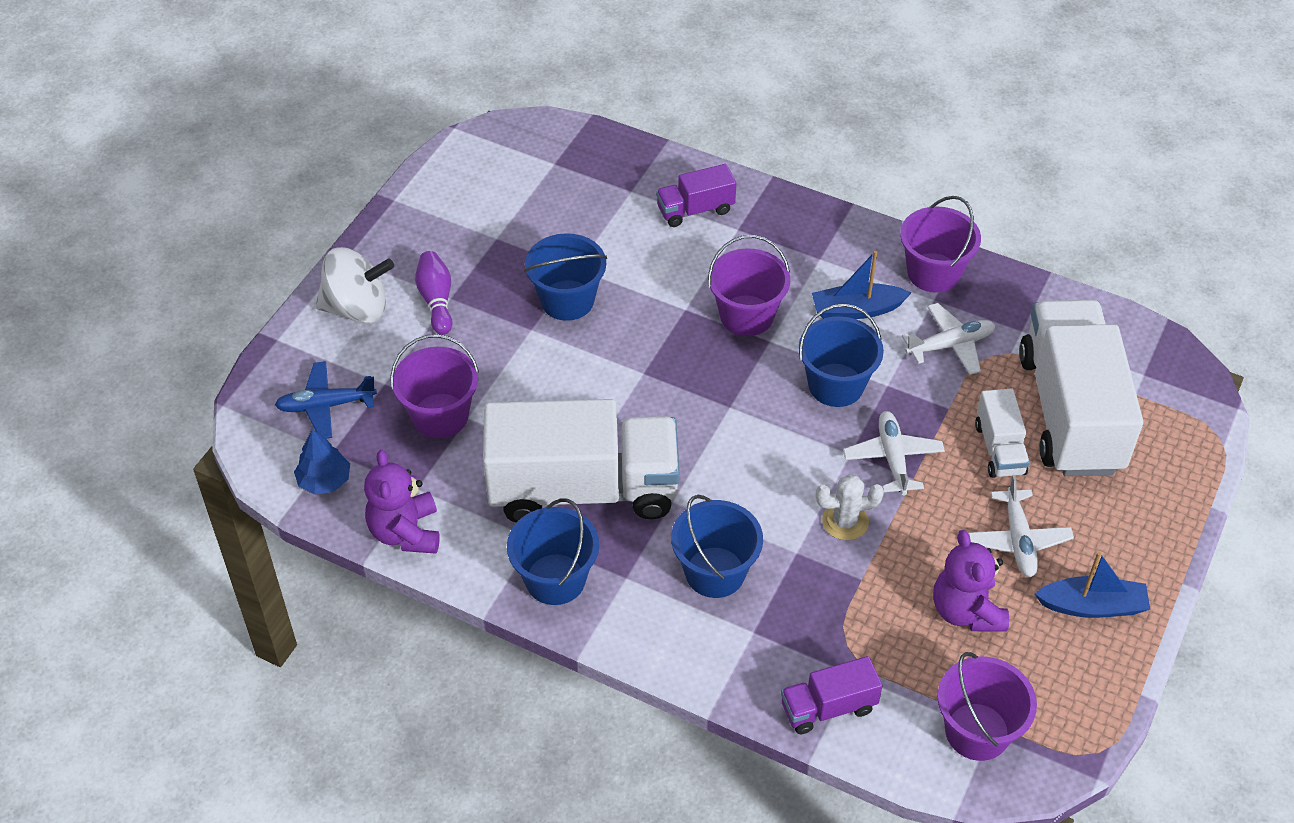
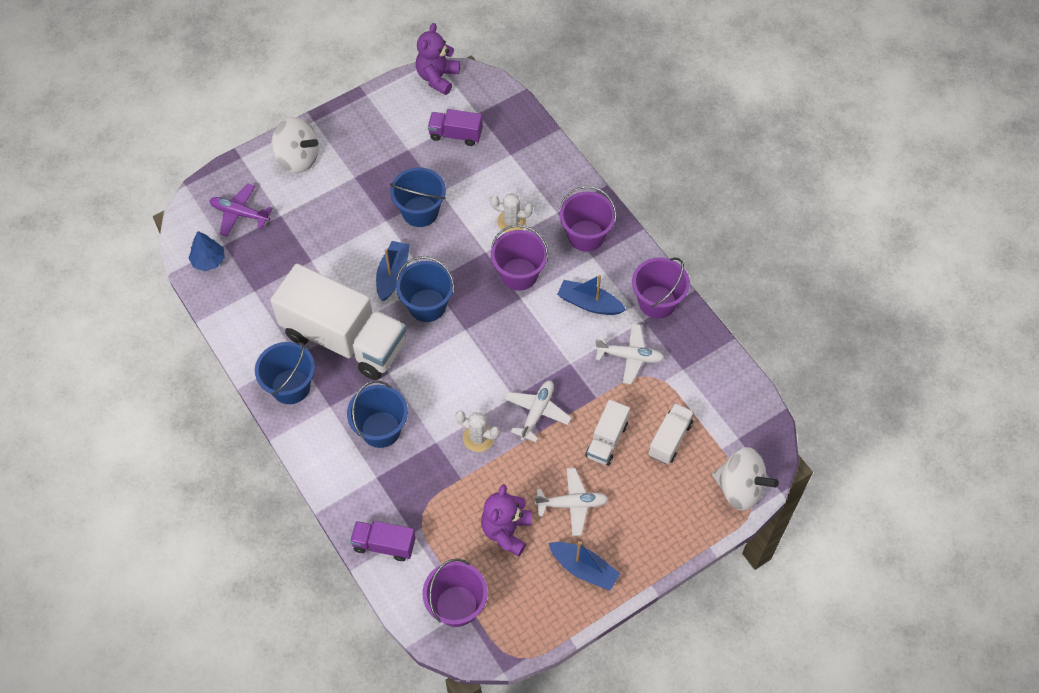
camera: 30 degrees right, 10 degrees up
blue plane [275,361,377,439] -> purple plane [209,184,272,236]
purple teddy bear [364,450,440,554] -> purple teddy bear moved to [416,23,460,95]
purple bucket [390,334,479,438] -> purple bucket moved to [560,186,617,252]
purple bowling pin [415,251,453,335] -> none
purple truck [656,164,736,227] -> purple truck moved to [428,109,483,146]
blue bucket [798,304,884,407] -> blue bucket moved to [396,256,454,322]
white plane [968,475,1074,577] -> white plane turned 120 degrees counterclockwise [535,468,608,536]
white truck [1019,300,1143,476] -> white truck [648,403,694,464], size x0.45
none -> blue boat [376,241,410,301]
none -> white cactus [490,193,533,233]
none -> white spinning top [712,447,779,511]

